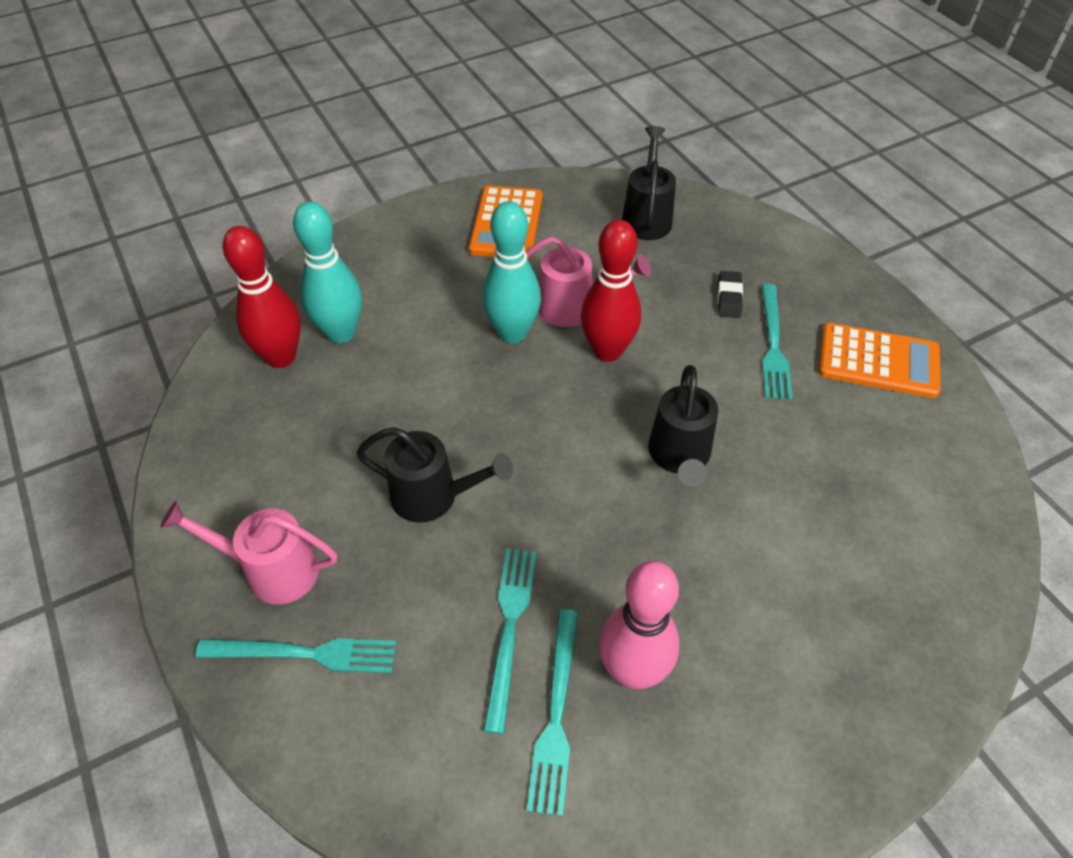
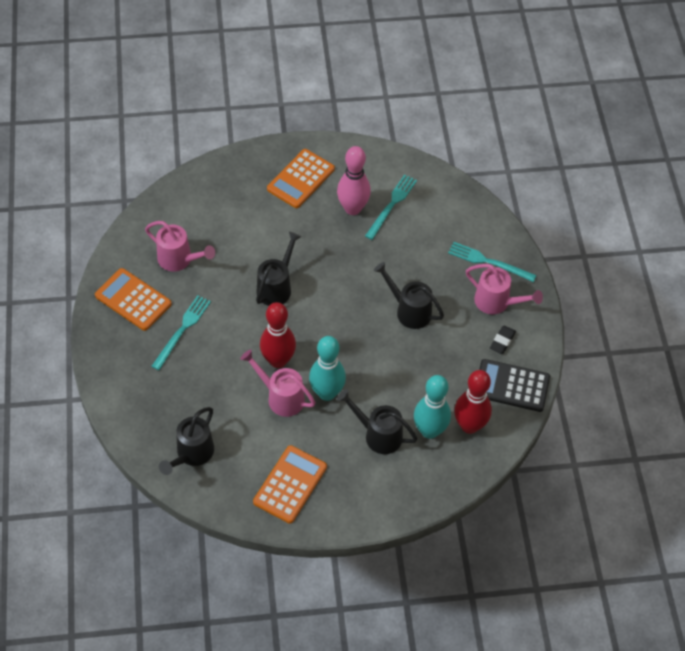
camera: 160 degrees left, 5 degrees up
turquoise fork [483,549,536,734] -> none
black eraser [718,271,743,318] -> black eraser moved to [490,326,516,354]
none -> pink watering can [145,221,215,271]
none -> orange calculator [267,149,335,208]
none -> black watering can [337,389,417,454]
none -> black calculator [479,359,550,412]

